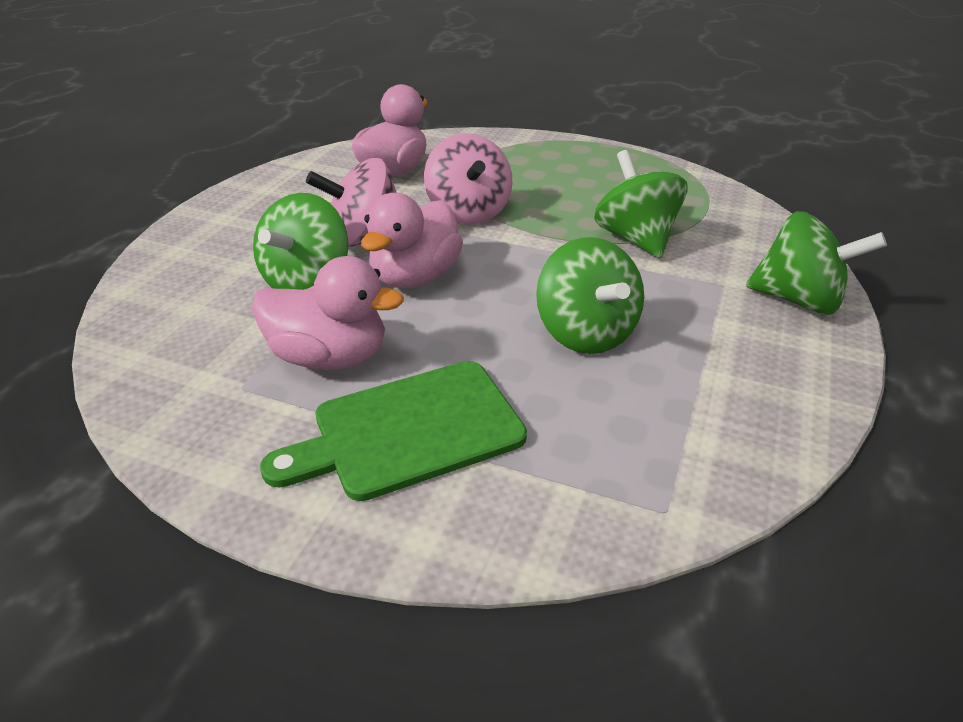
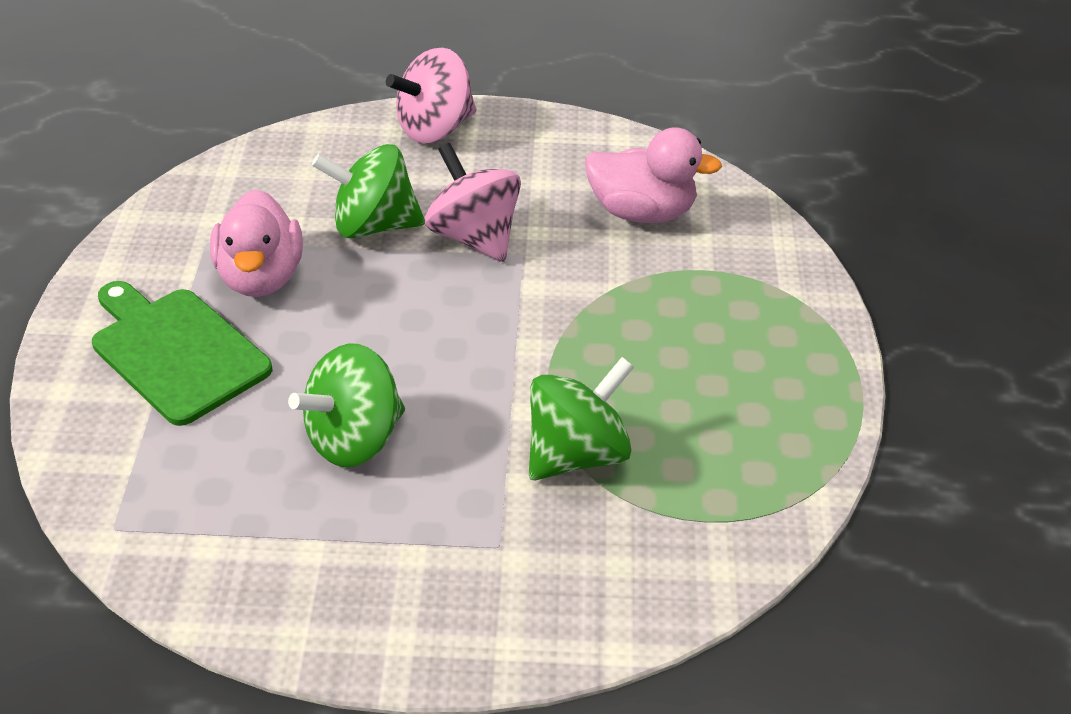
camera: 70 degrees right, 5 degrees up
pink duck [361,193,463,288] -> none
pink spinning top [424,133,512,224] -> pink spinning top moved to [386,48,476,143]
green spinning top [746,211,887,315] -> none

